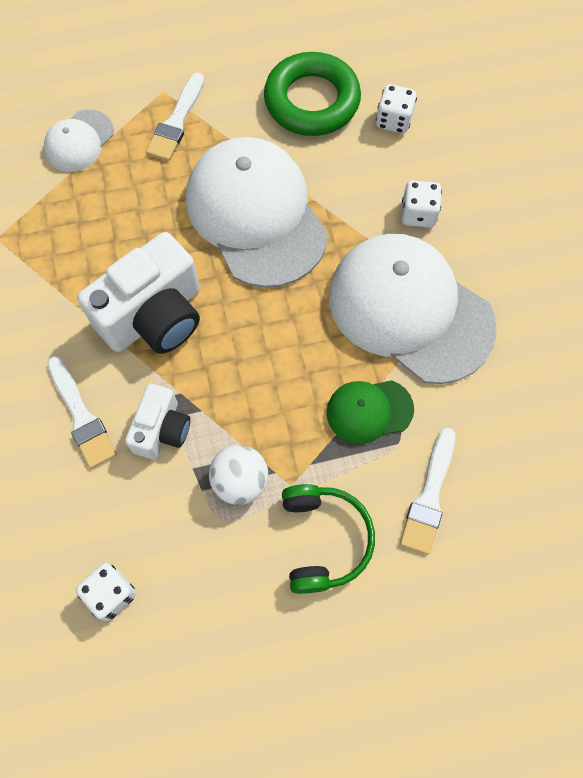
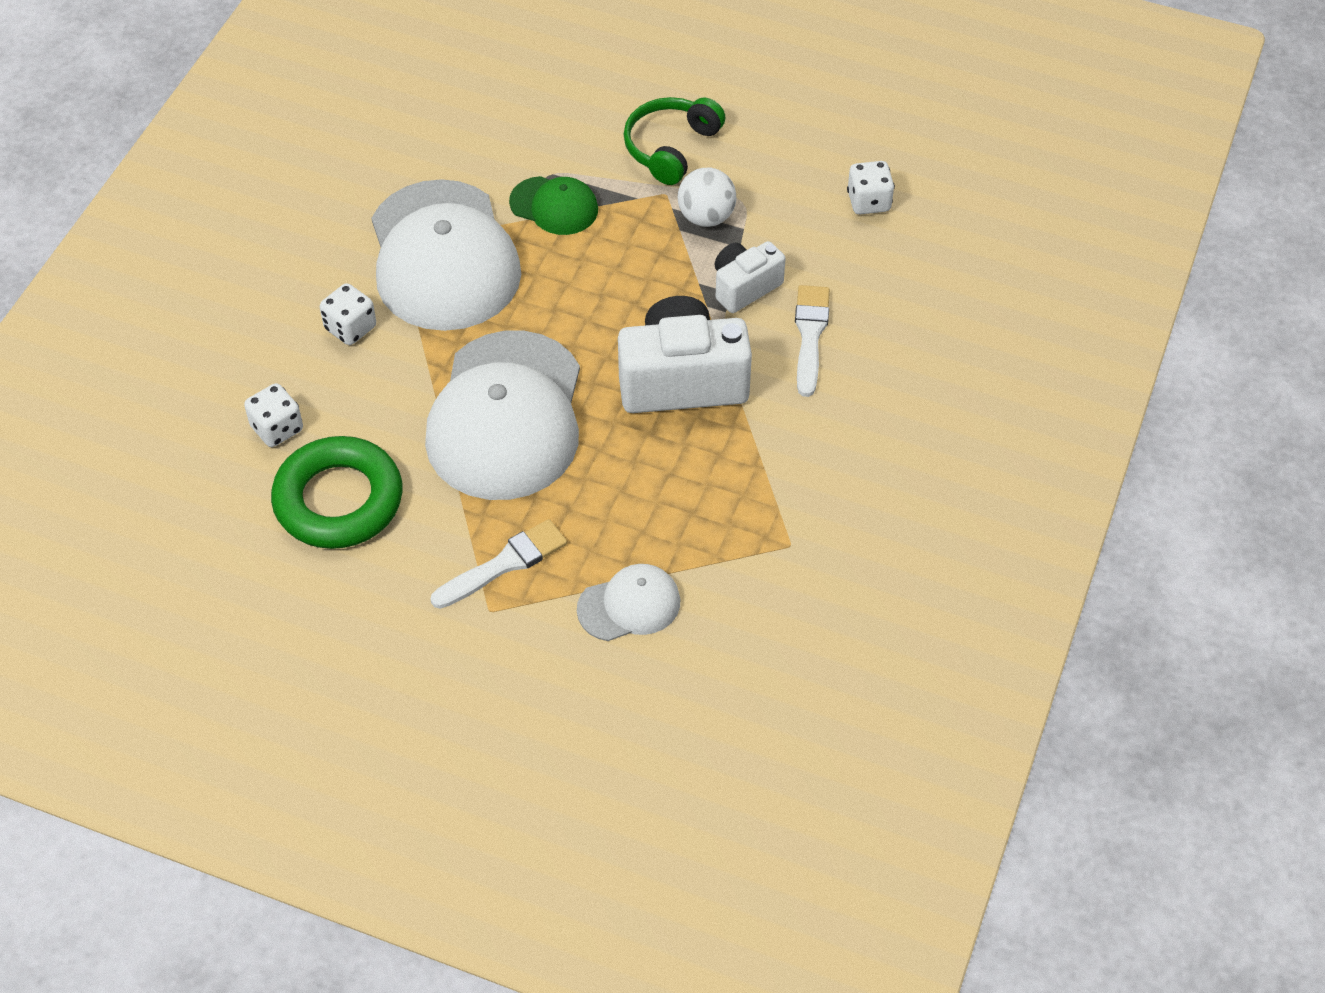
camera: 145 degrees left, 15 degrees down
white brush [400,427,455,555] -> none

